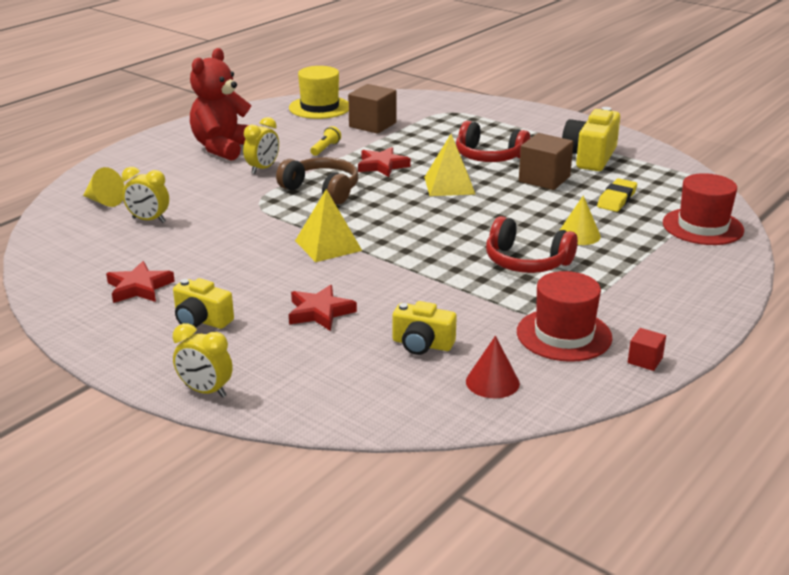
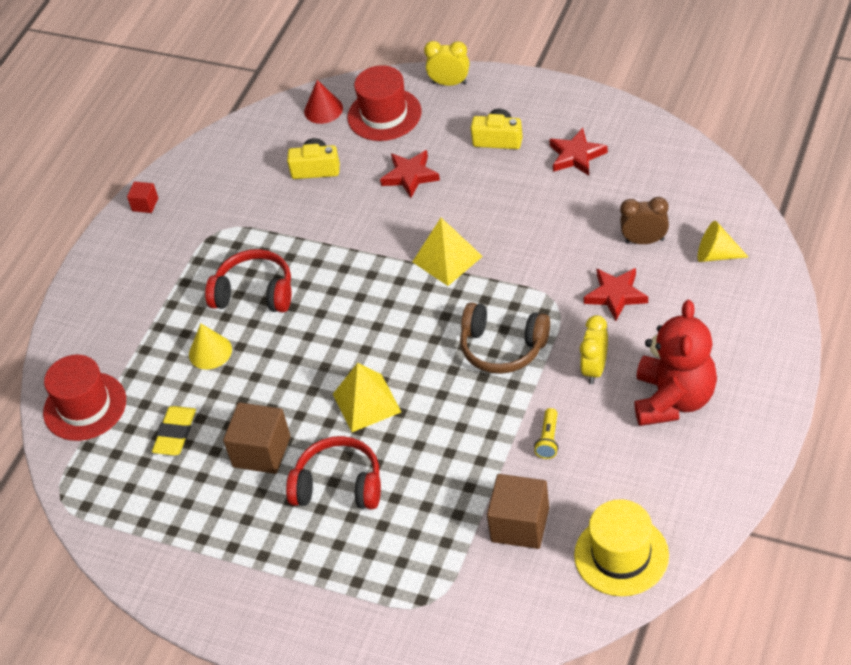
camera: 170 degrees right, 20 degrees up
yellow clock [122,167,169,223] -> brown clock [620,197,669,244]
red star [358,147,411,177] -> red star moved to [584,268,648,321]
red cone [466,336,520,398] -> red cone moved to [304,80,343,124]
red hat [517,271,612,362] -> red hat moved to [347,65,421,141]
yellow camera [562,107,620,171] -> none

